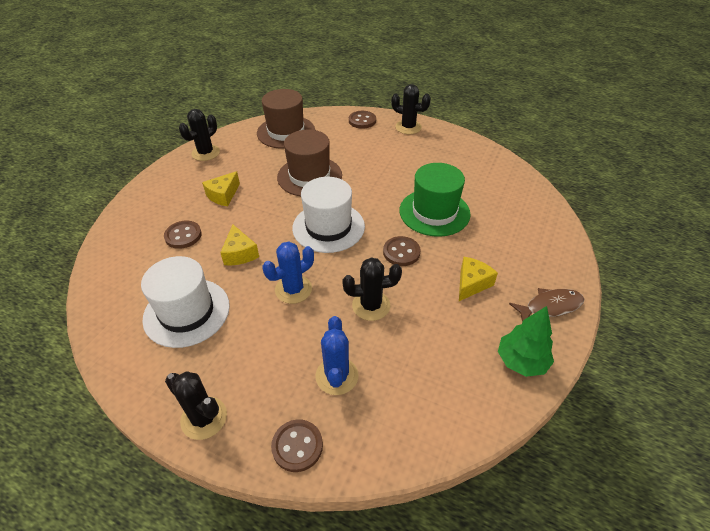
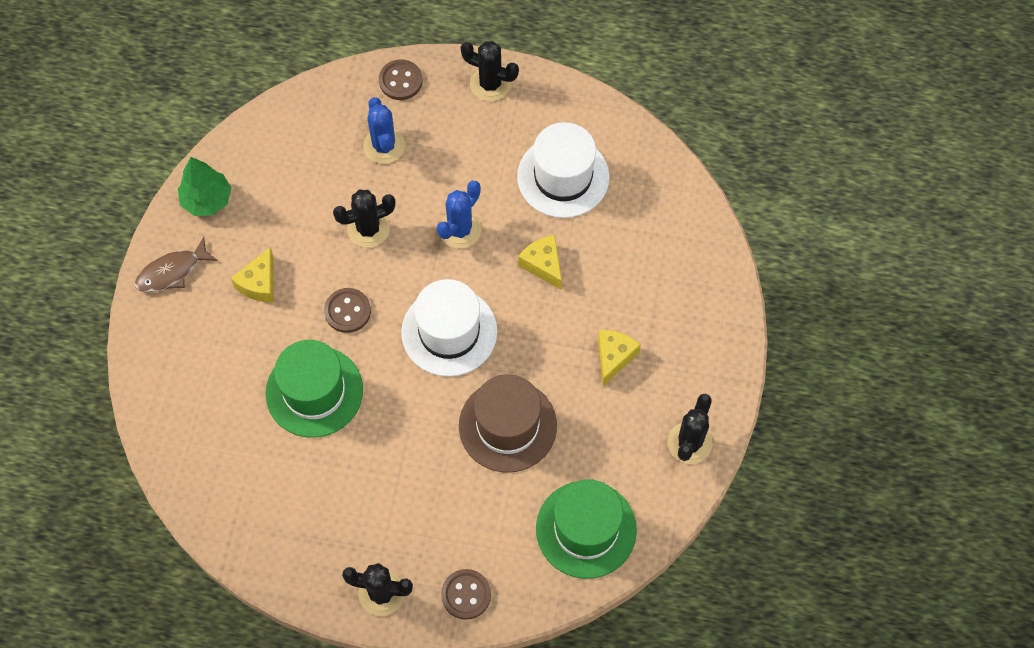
camera: 165 degrees right, 20 degrees up
brown button [164,221,202,249] -> none
brown hat [257,89,315,149] -> green hat [536,479,637,579]

